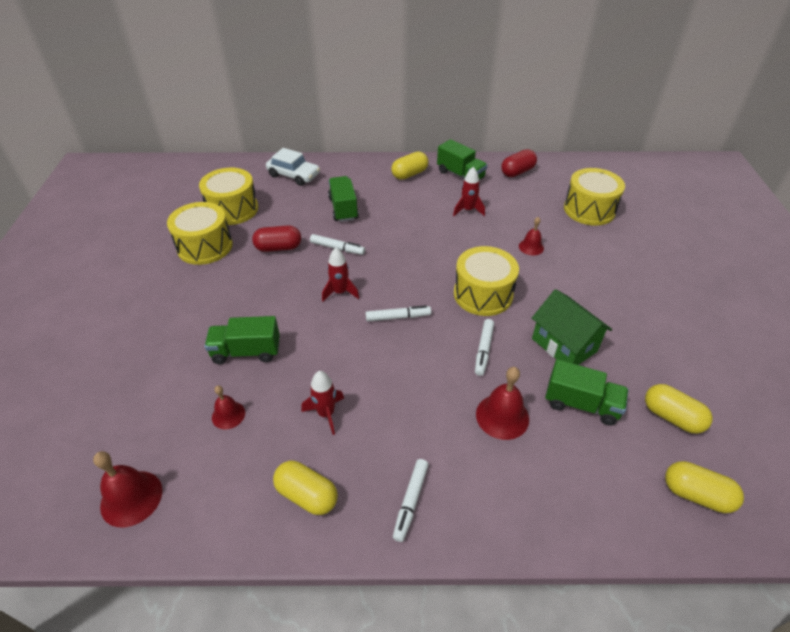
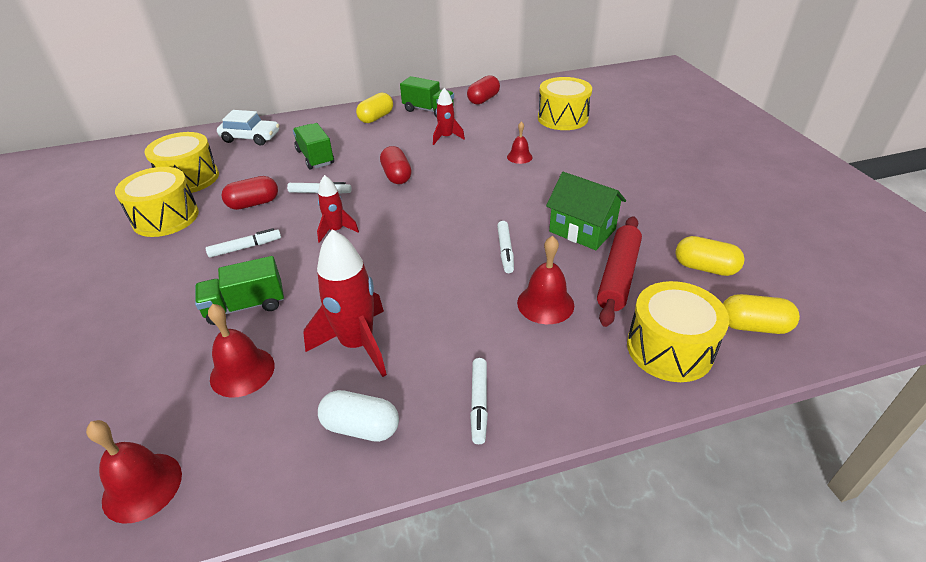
camera: 15 degrees left, 5 degrees down
red bell [212,385,245,429] -> red bell [208,304,275,398], size x1.61
yellow capsule [273,461,338,515] -> white capsule [318,390,399,442]
red rocket [301,371,344,435] -> red rocket [303,229,387,377], size x1.77
white marker [366,305,431,322] -> white marker moved to [206,228,281,258]
yellow drum [454,246,519,316] -> yellow drum moved to [627,281,729,382]
green truck [545,359,629,426] -> red rolling pin [597,216,642,327]
none -> red capsule [380,146,412,184]

